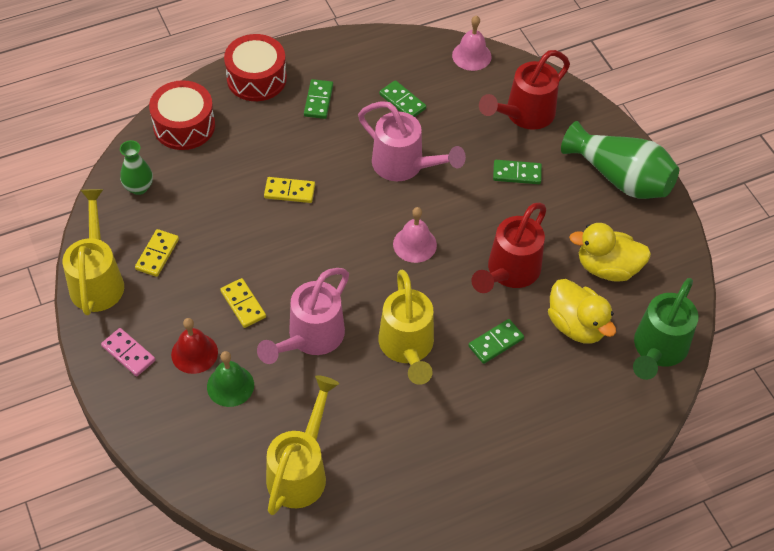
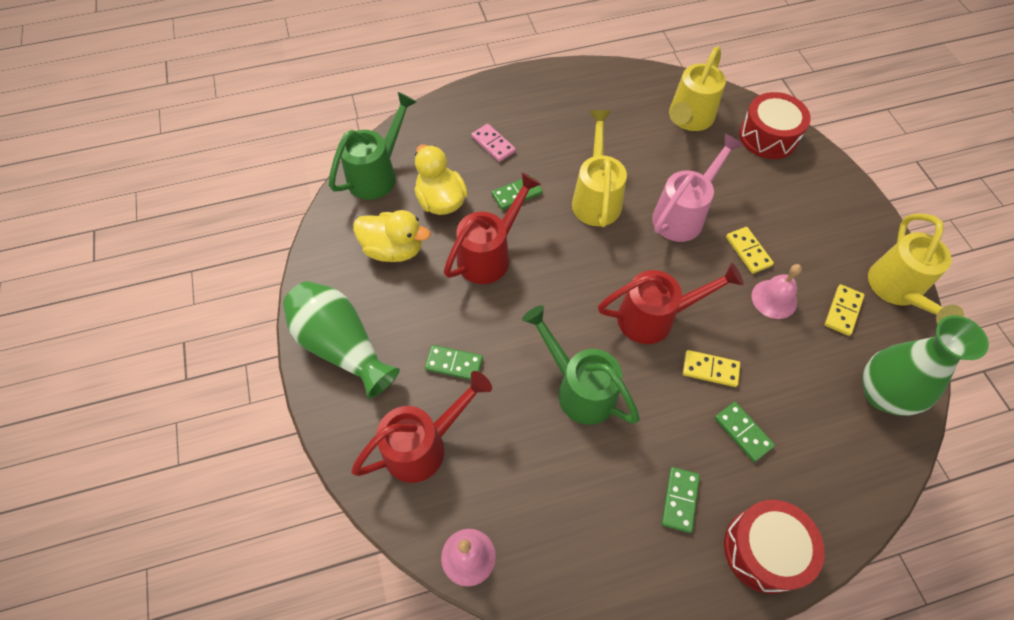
camera: 170 degrees left, 5 degrees up
pink domino [101,328,155,376] -> pink domino moved to [471,124,516,162]
green vase [120,140,153,195] -> green vase [863,315,989,416], size x1.84
red drum [149,80,215,150] -> red drum moved to [739,92,811,159]
red bell [171,318,218,374] -> none
green bell [207,351,254,407] -> none
pink watering can [358,101,466,181] -> green watering can [522,305,640,425]
green domino [379,80,426,117] -> green domino moved to [715,402,775,462]
pink bell [393,207,437,263] -> pink bell moved to [752,264,802,319]
none -> red watering can [598,263,744,344]

